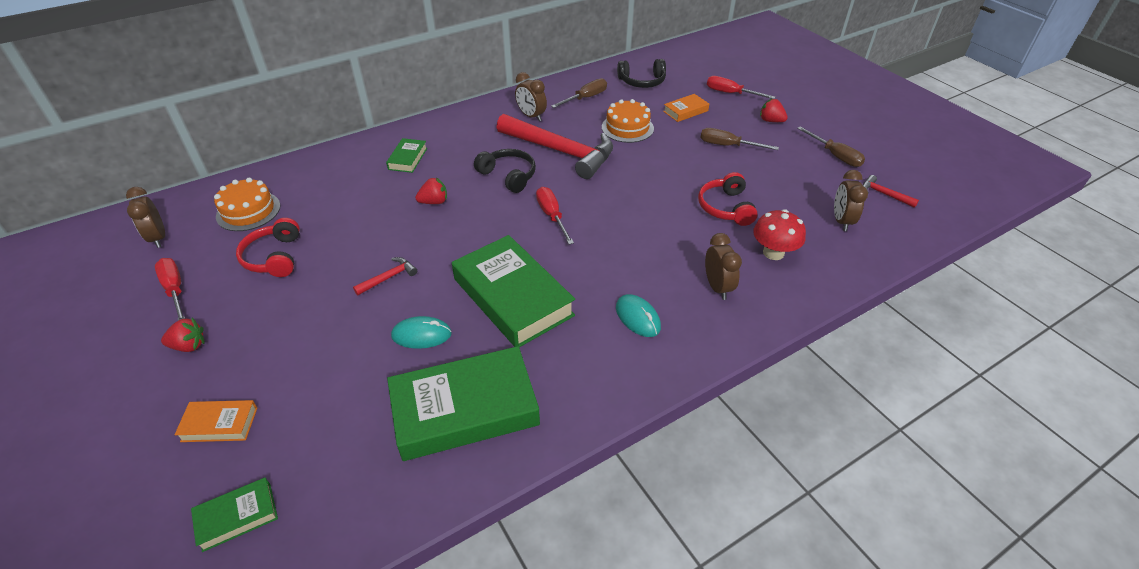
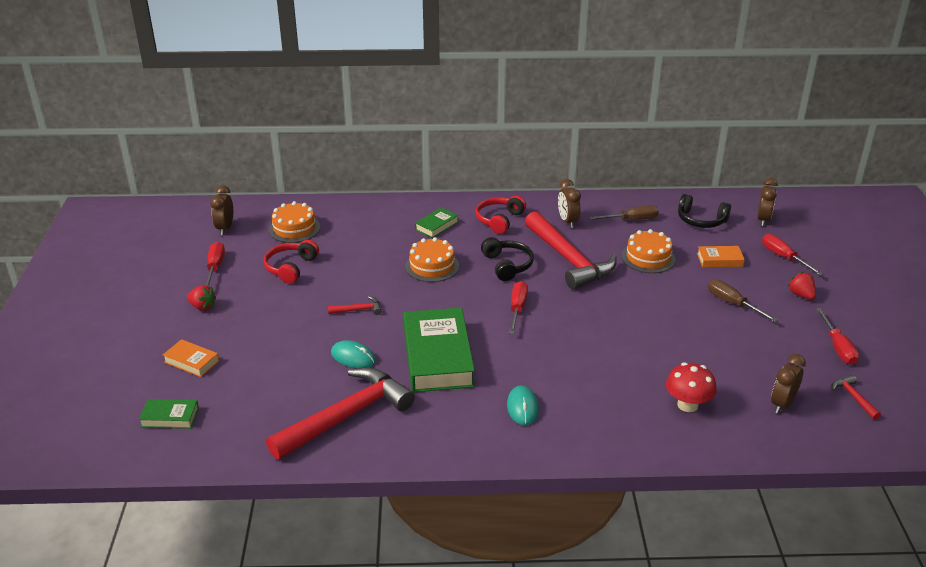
camera: 30 degrees right, 10 degrees down
green book [387,346,540,461] -> red hammer [266,367,415,460]
red strawberry [415,177,447,204] -> orange cake [405,237,459,282]
red headphones [698,172,758,226] -> red headphones moved to [475,195,526,234]
brown clock [705,233,742,300] -> brown clock moved to [757,178,778,226]
brown screwdriver [797,126,865,167] -> red screwdriver [816,308,859,365]

